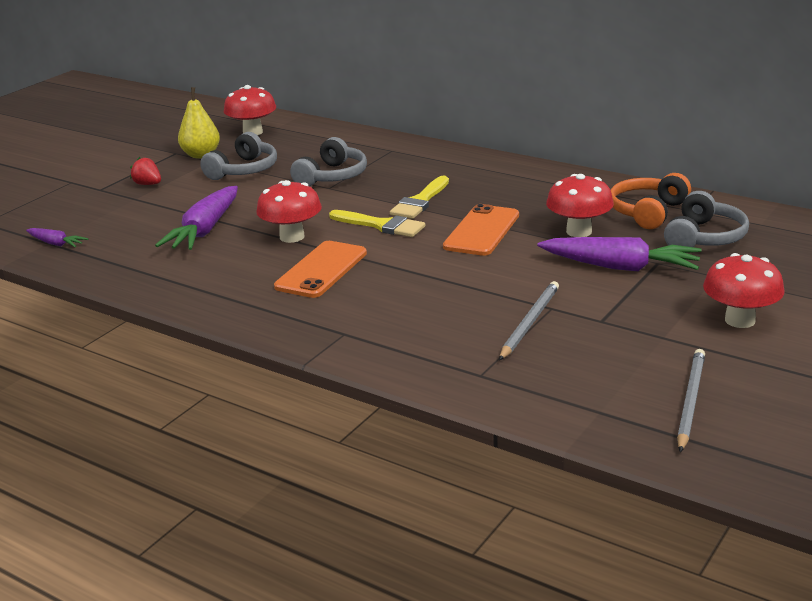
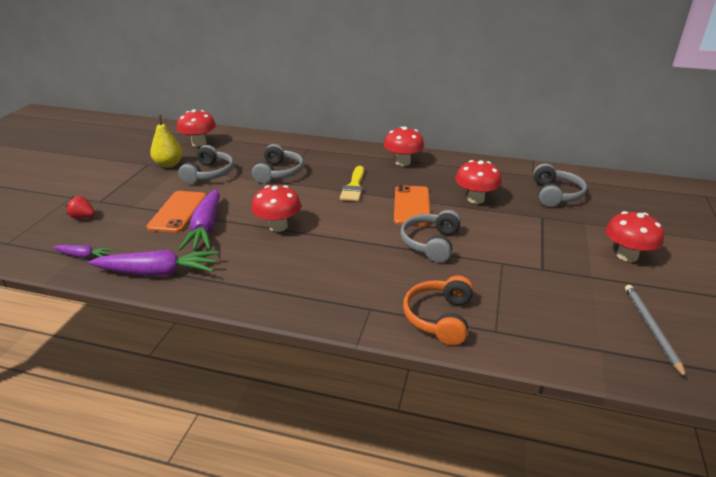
camera: 20 degrees left, 5 degrees up
red strawberry [130,157,161,185] -> red strawberry moved to [66,196,95,219]
orange phone [274,241,367,298] -> orange phone moved to [147,191,206,233]
yellow brush [329,210,425,237] -> none
grey pencil [499,281,559,360] -> none
purple carrot [537,237,702,271] -> purple carrot moved to [88,250,219,276]
orange headphones [611,173,691,229] -> orange headphones moved to [403,276,474,346]
none -> red mushroom [384,127,424,166]
none -> grey headphones [400,210,461,263]

